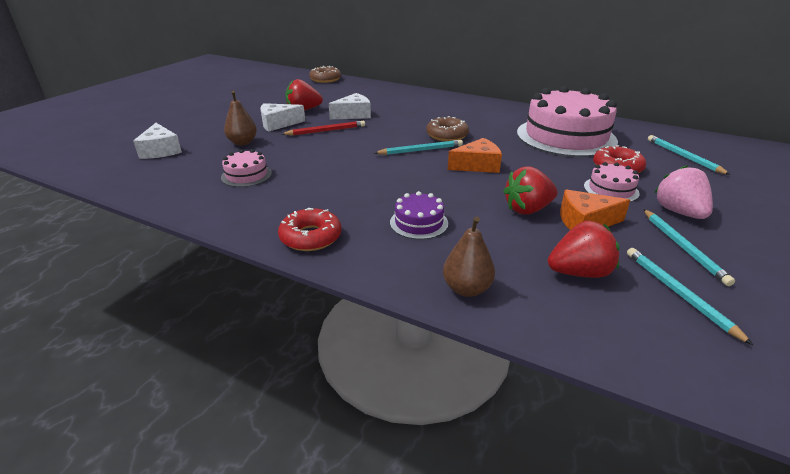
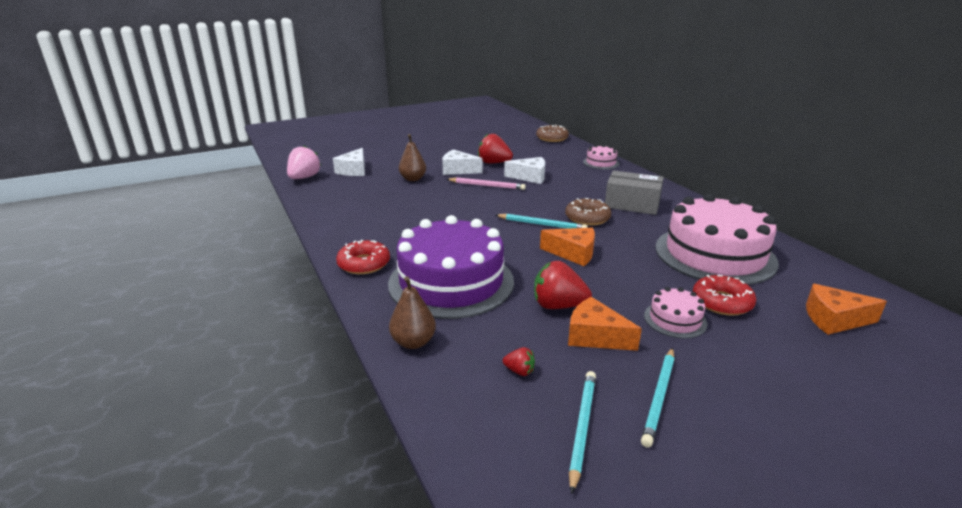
camera: 35 degrees right, 5 degrees down
pink cake [221,149,272,187] -> pink cake moved to [583,145,619,169]
red pencil [282,121,365,135] -> pink pencil [447,177,526,190]
purple cake [390,191,448,240] -> purple cake [388,215,514,319], size x2.29
red strawberry [548,221,620,278] -> red strawberry [503,347,535,376], size x0.49
turquoise pencil [648,135,731,175] -> orange cheese [806,284,887,335]
pink strawberry [654,165,713,219] -> pink strawberry moved to [287,146,321,179]
none -> grey box [605,171,664,215]

